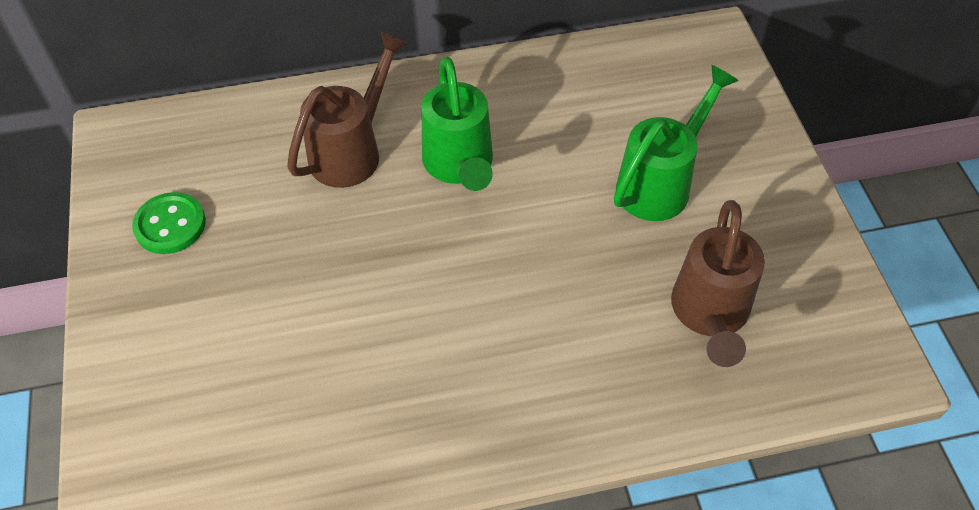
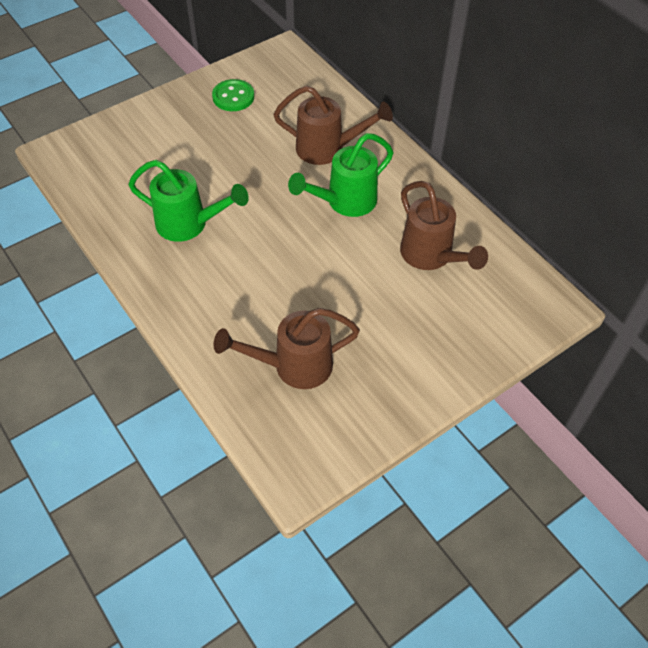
camera: 65 degrees right, 0 degrees up
green watering can [614,65,739,221] -> green watering can moved to [128,160,249,242]
none -> brown watering can [400,181,488,270]

